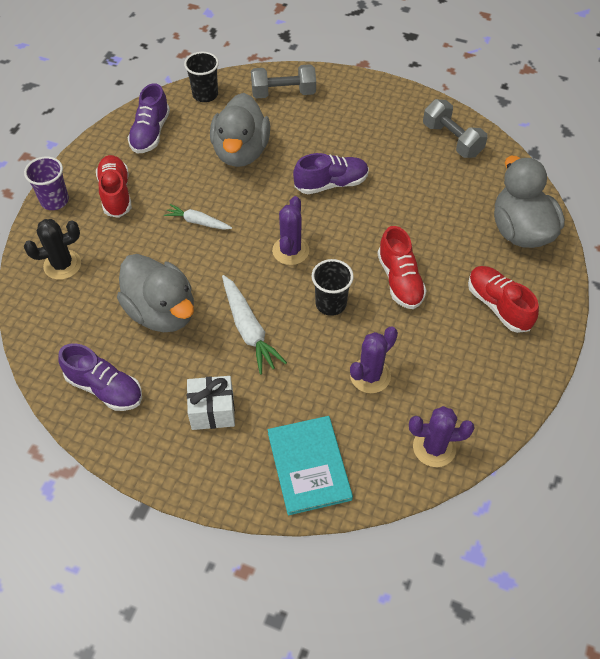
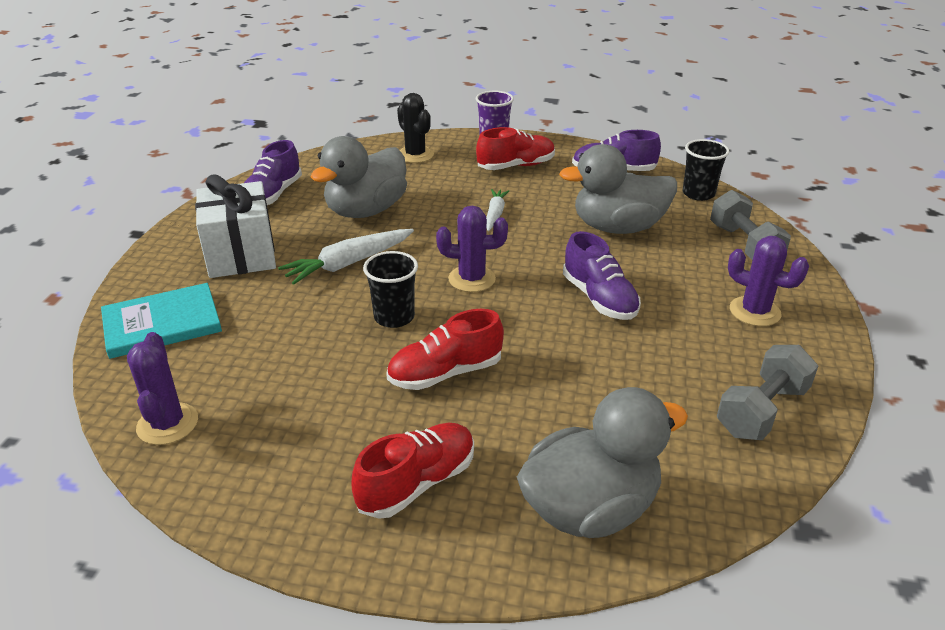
camera: 80 degrees right, 20 degrees down
white gift [187,376,235,430] -> white gift [195,174,276,278], size x1.55
purple cactus [350,326,398,393] -> purple cactus moved to [728,236,809,326]

